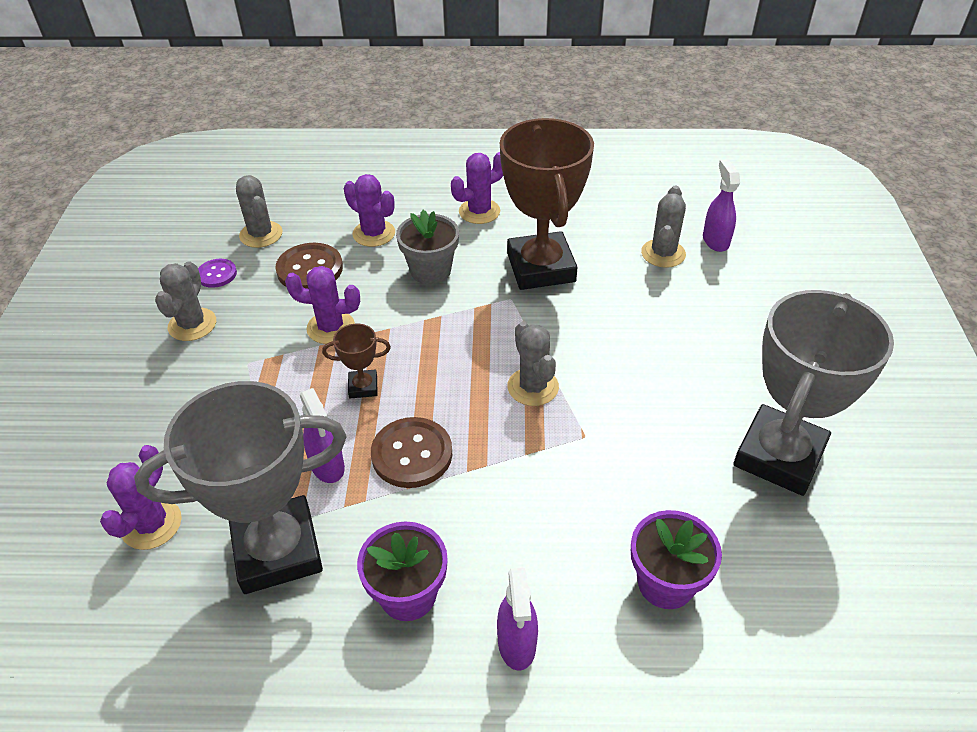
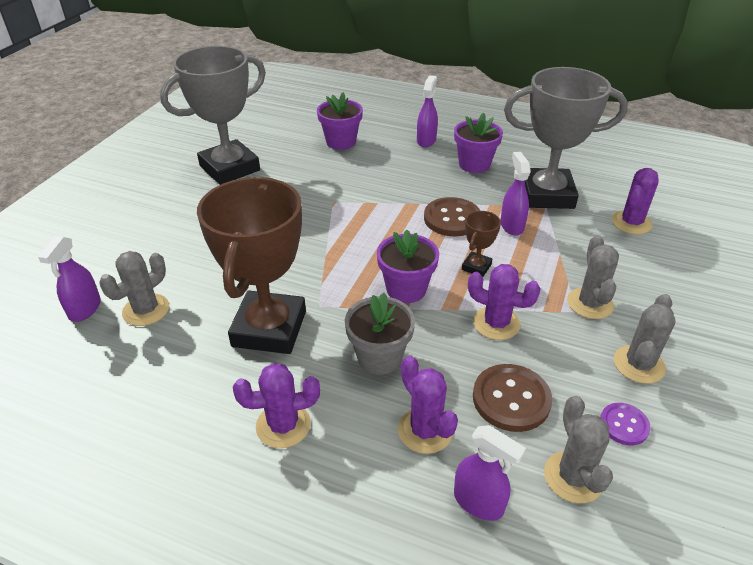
camera: 160 degrees left, 5 degrees down
brown trophy [322,324,391,398] -> brown trophy turned 75 degrees counterclockwise [462,211,501,277]
grey cactus [507,321,559,406] -> grey cactus moved to [567,235,619,319]
none -> purple flower pot [377,230,439,303]
none -> purple spray bottle [454,425,526,521]

